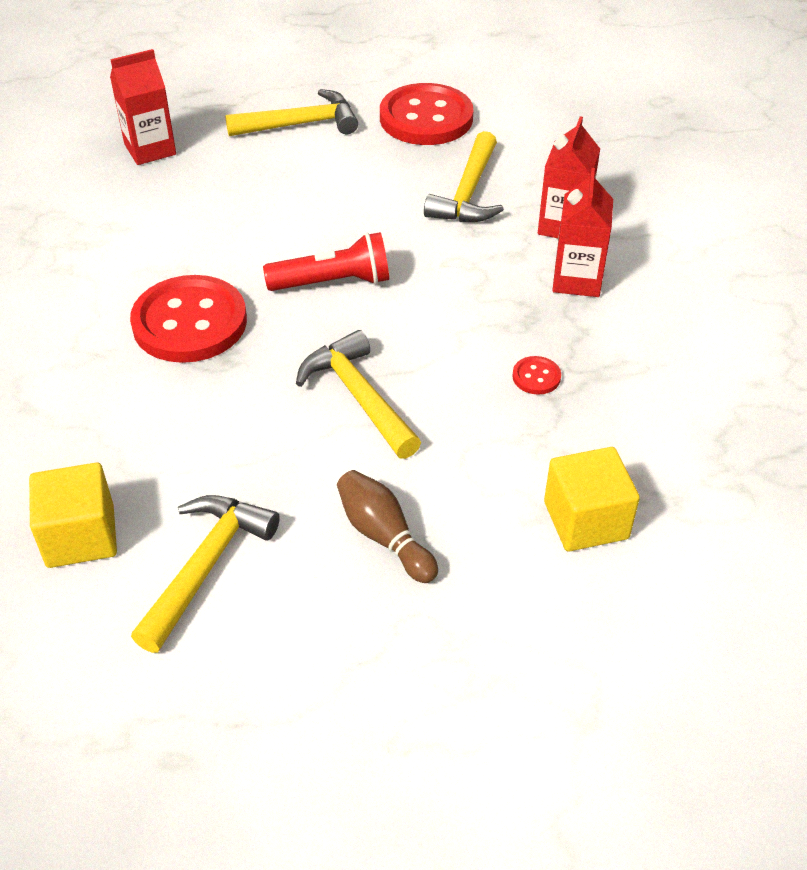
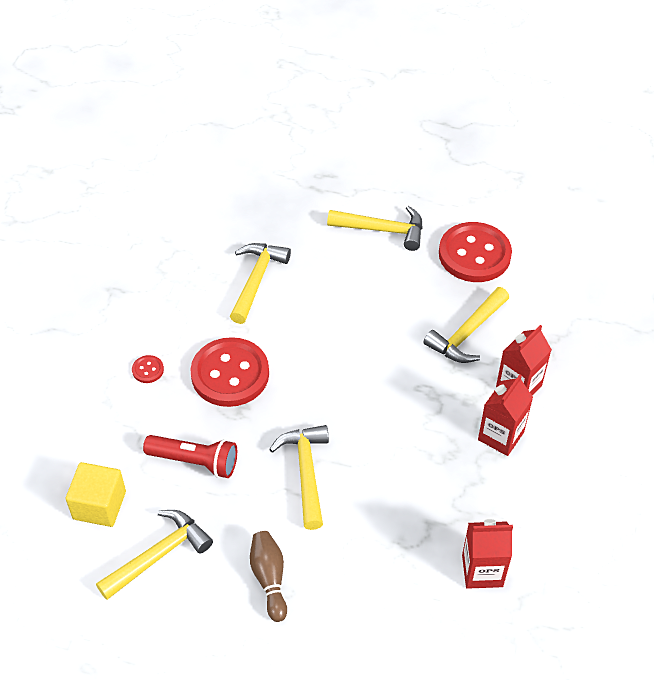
camera: 25 degrees right, 5 degrees up
red carton [110,49,176,165] -> red carton moved to [462,519,513,589]
red flashlight [263,232,389,291] -> red flashlight moved to [143,435,237,478]
red button [512,356,561,395] -> red button moved to [132,355,164,383]
yellow cube [544,447,640,551] -> none
none -> yellow hammer [230,243,291,324]

